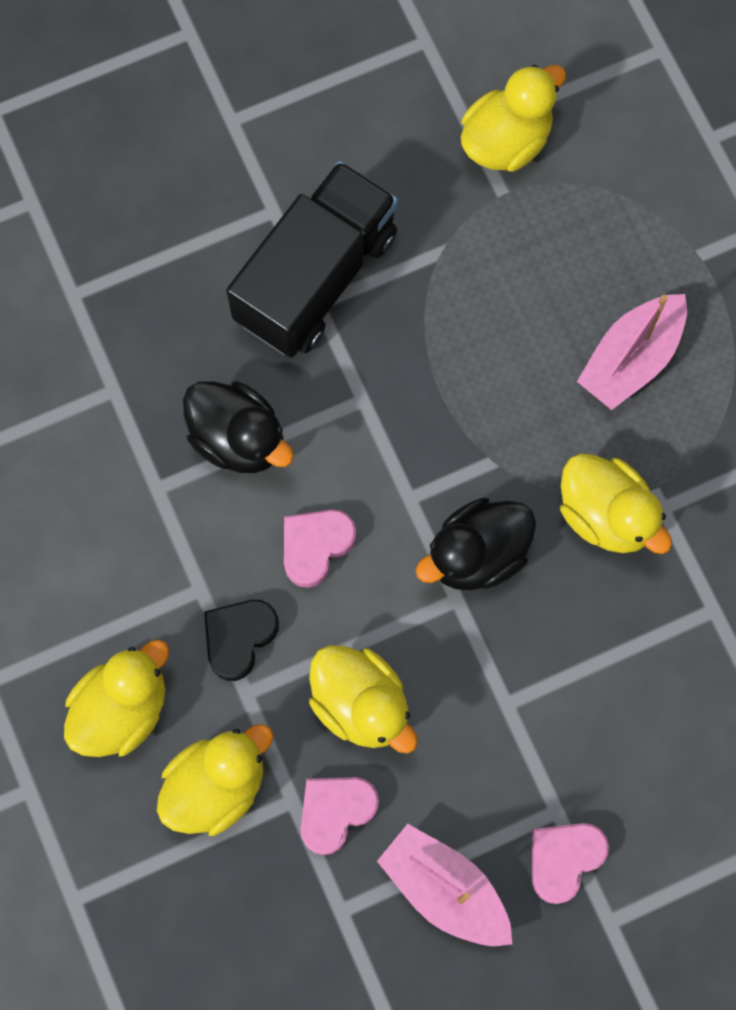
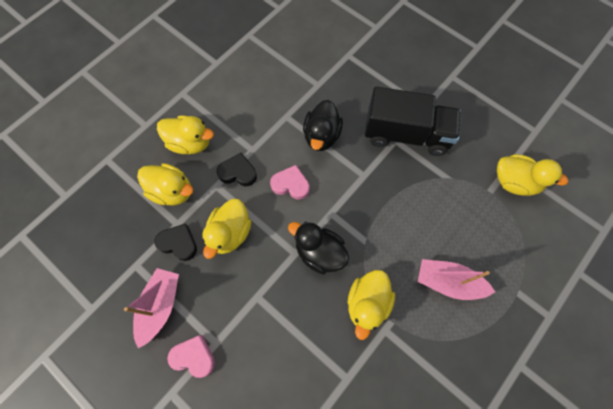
camera: 65 degrees right, 5 degrees down
pink heart [301,777,379,855] -> black heart [154,223,197,261]

